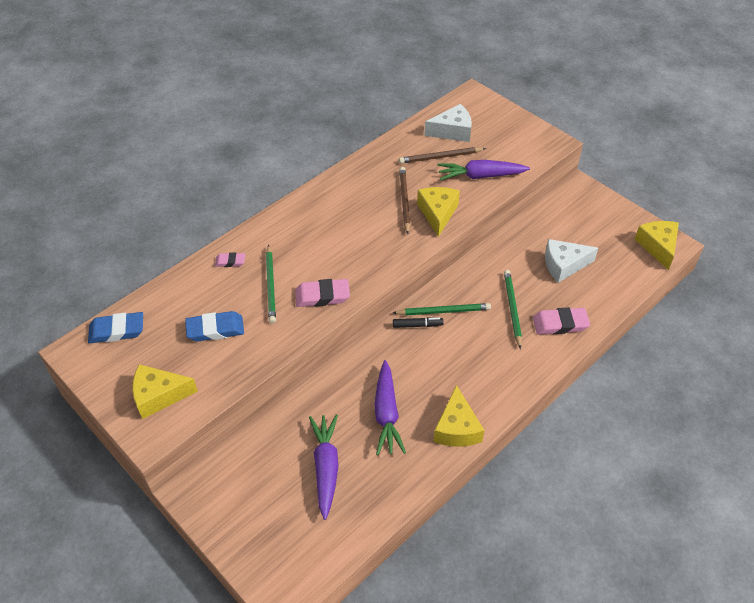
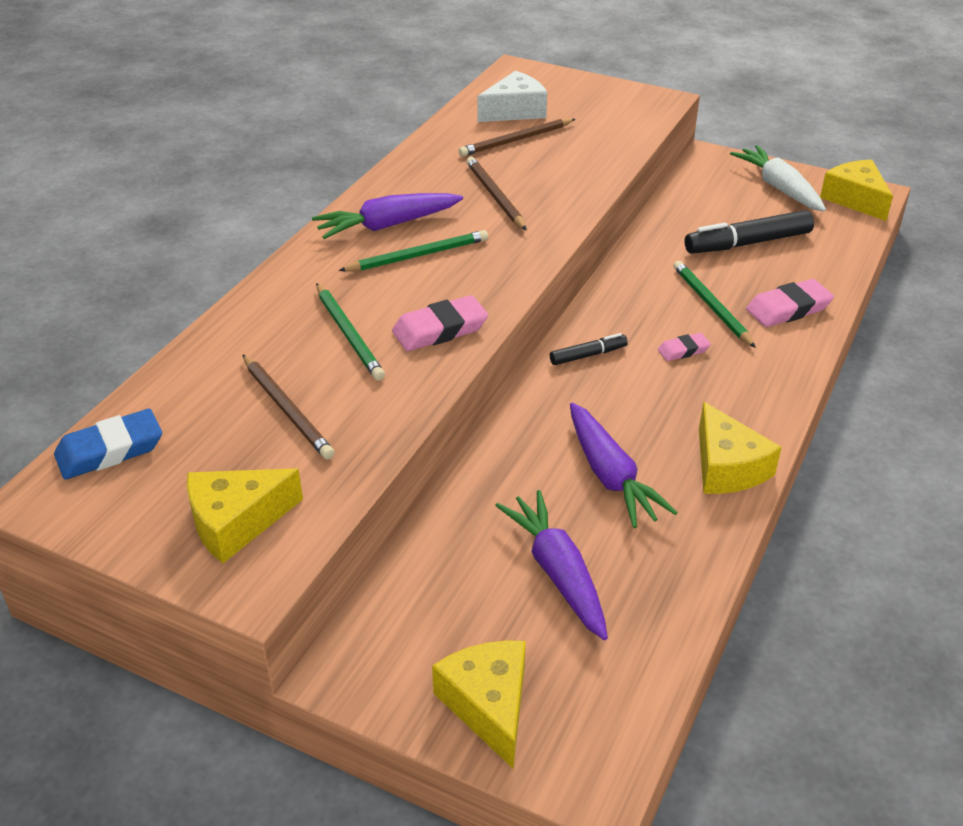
camera: 20 degrees left, 10 degrees down
blue eraser [185,311,244,342] -> brown pencil [243,355,334,459]
pink eraser [215,253,245,267] -> pink eraser moved to [658,333,711,361]
green pencil [393,303,491,316] -> green pencil moved to [339,230,488,271]
yellow cheese [417,187,460,237] -> yellow cheese moved to [432,640,526,768]
purple carrot [437,160,530,180] -> purple carrot moved to [312,193,463,239]
white cheese [545,239,598,283] -> black marker [685,210,814,254]
none -> white carrot [730,145,826,211]

